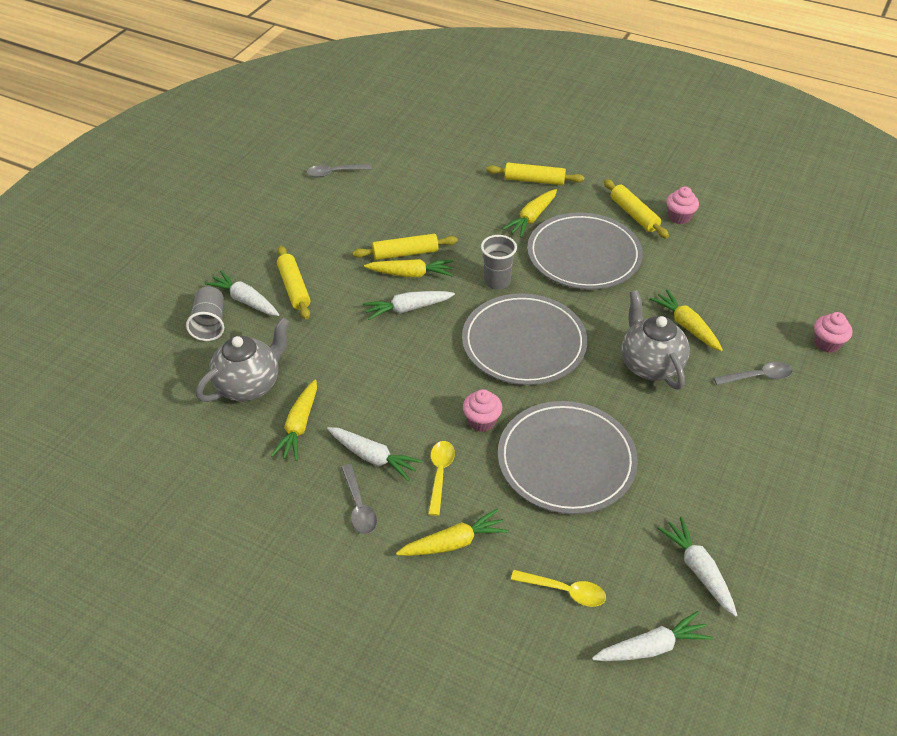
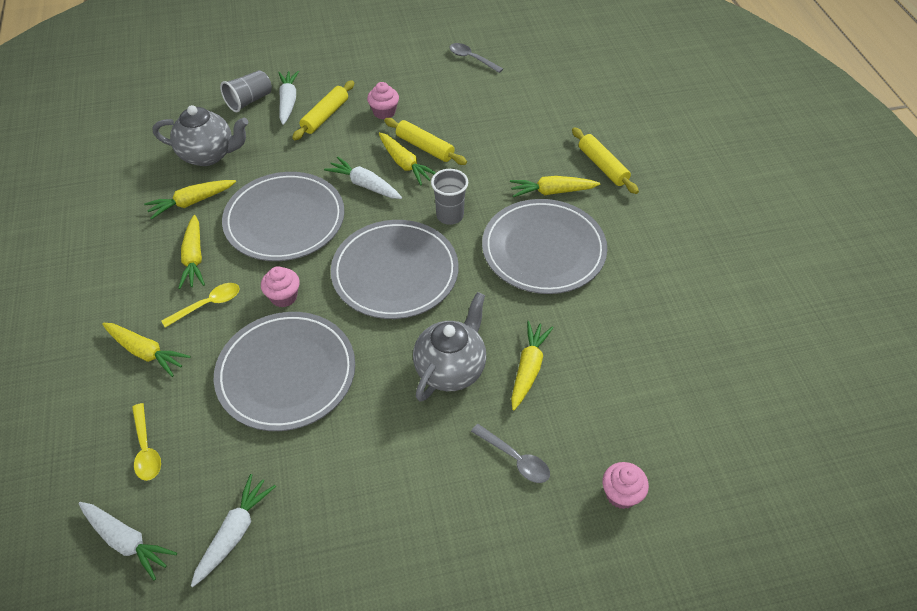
camera: 50 degrees right, 5 degrees up
white carrot [327,427,422,481] -> yellow carrot [178,215,205,289]
grey spoon [341,464,377,534] -> none
yellow rolling pin [604,179,669,238] -> none
pink cupcake [666,187,699,224] -> pink cupcake moved to [367,82,399,120]
none -> grey plate [222,172,344,261]

